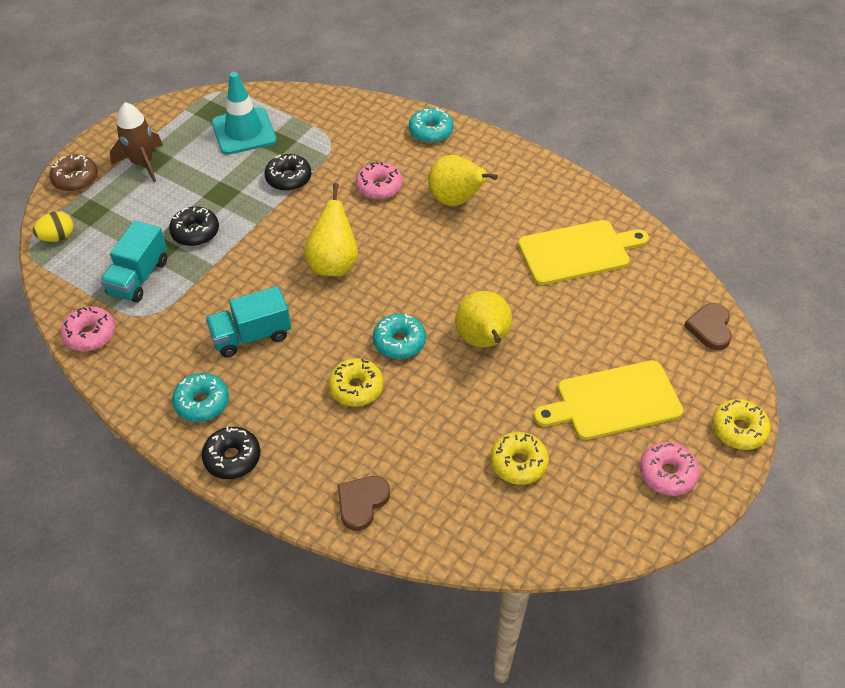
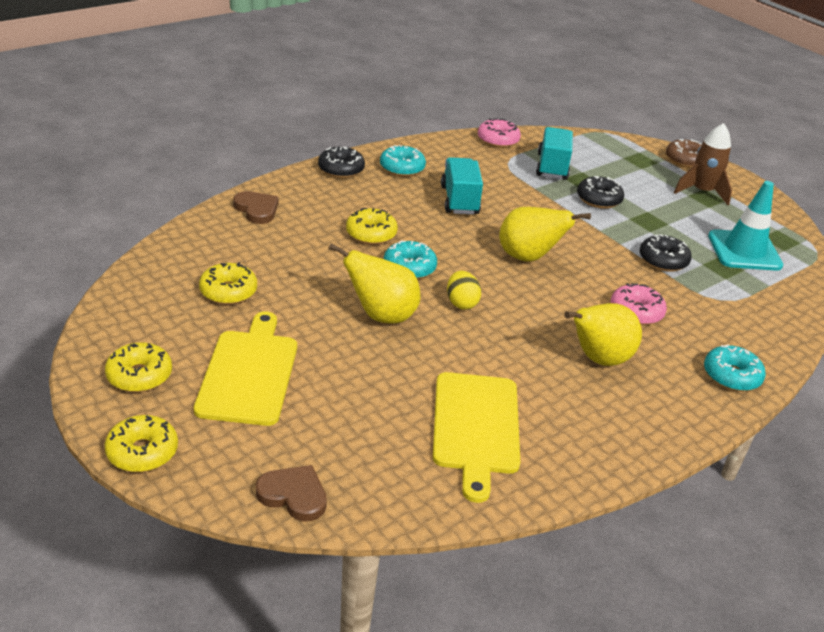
camera: 105 degrees right, 15 degrees down
yellow egg [33,212,74,242] -> yellow egg moved to [447,271,481,310]
turquoise truck [100,220,167,303] -> turquoise truck turned 60 degrees clockwise [536,127,573,180]
pink donut [640,442,700,496] -> yellow donut [105,342,172,392]

